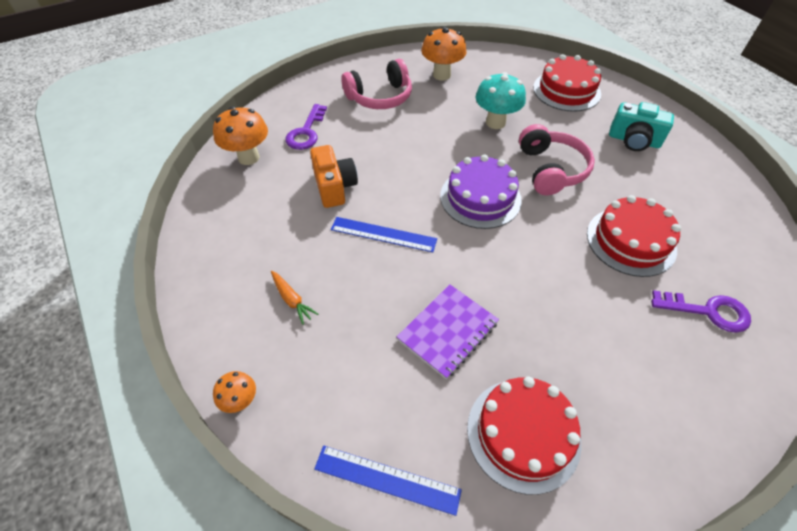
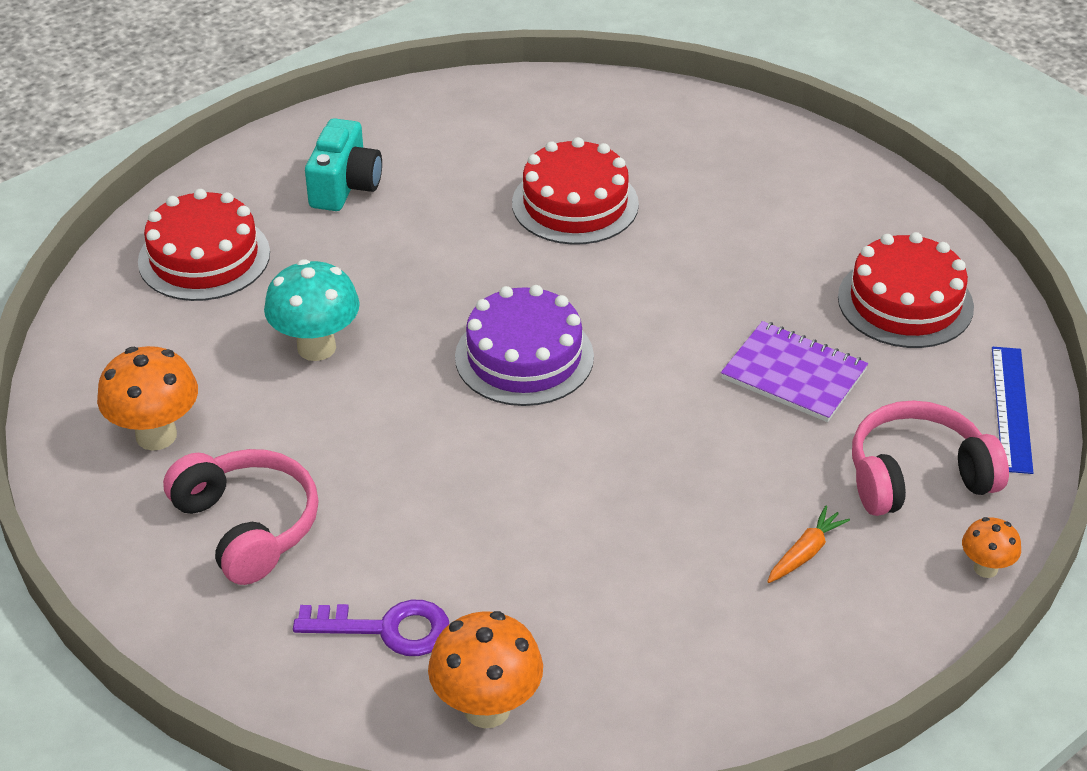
camera: 100 degrees left, 10 degrees down
orange camera [310,145,358,208] -> none
blue ruler [331,217,437,252] -> none
pink headphones [519,124,595,195] -> pink headphones moved to [852,400,1009,516]
purple key [651,290,751,333] -> none

